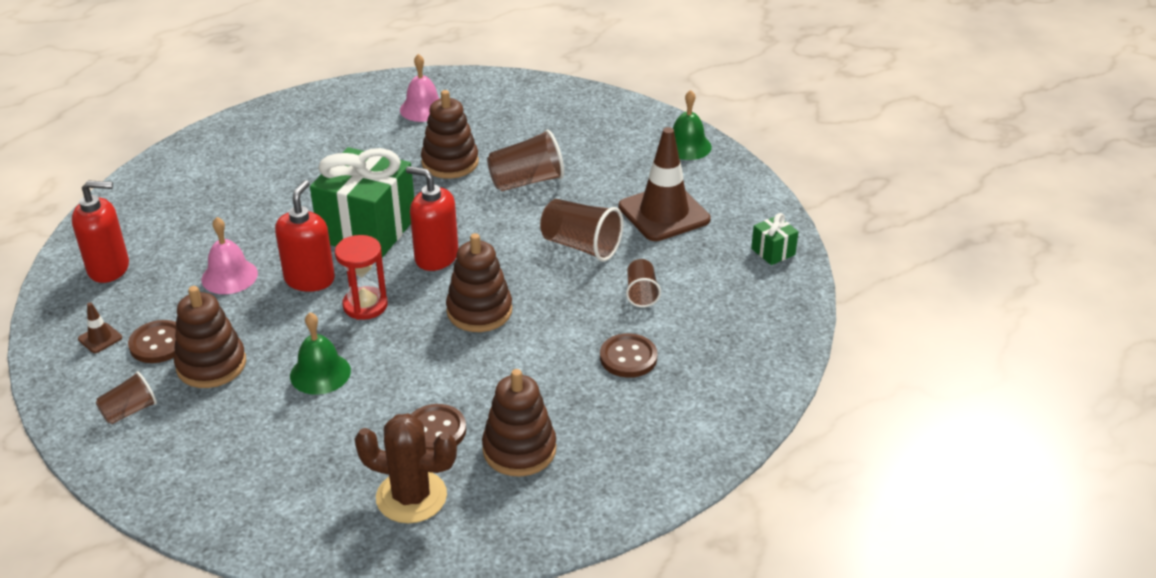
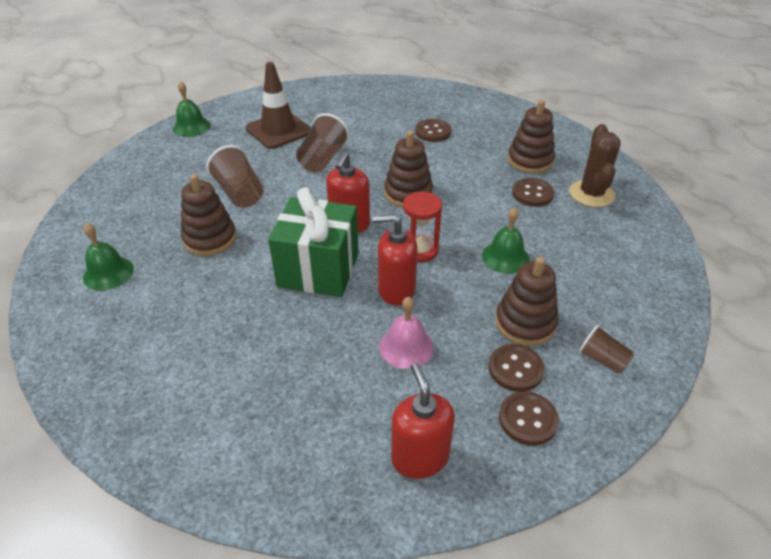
camera: 100 degrees left, 5 degrees up
brown traffic cone [78,302,122,353] -> brown button [499,391,559,446]
pink bell [400,54,440,122] -> green bell [83,223,134,290]
brown cup [626,259,661,308] -> none
green gift [751,213,798,265] -> none

